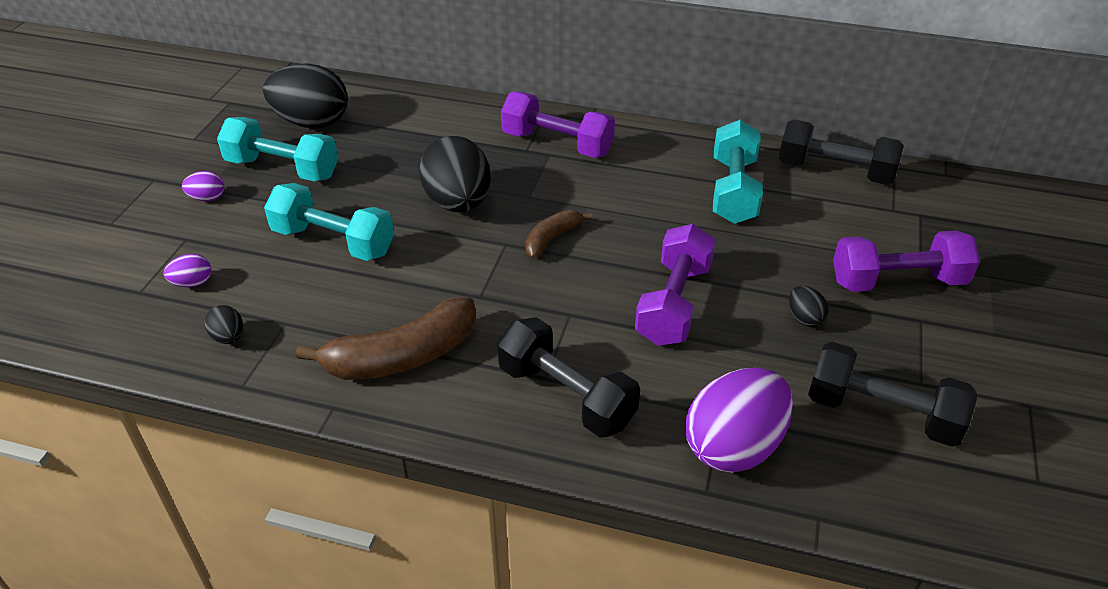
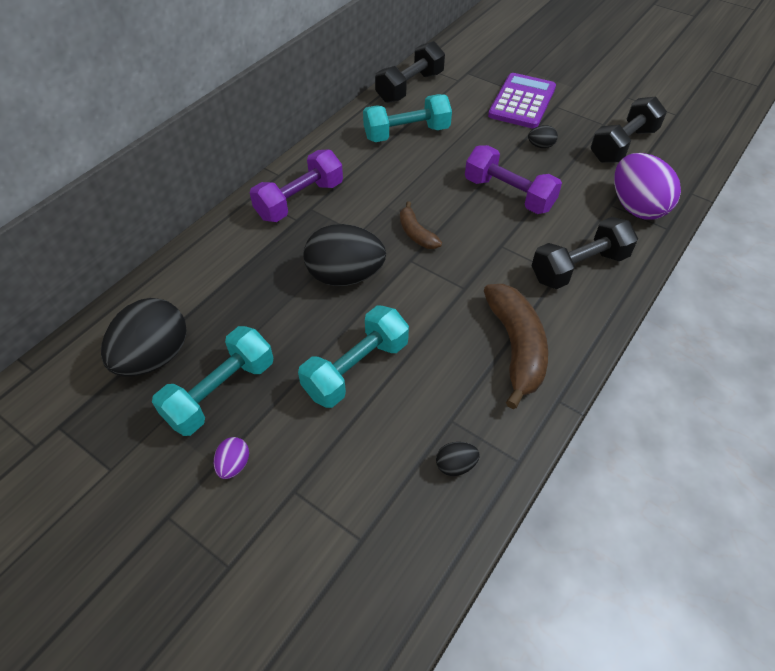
camera: 70 degrees left, 10 degrees up
purple egg [164,254,211,287] -> none
turquoise dumbbell [713,120,763,224] -> turquoise dumbbell turned 45 degrees counterclockwise [363,94,452,142]
purple dumbbell [833,230,980,292] -> purple calculator [488,73,556,129]

